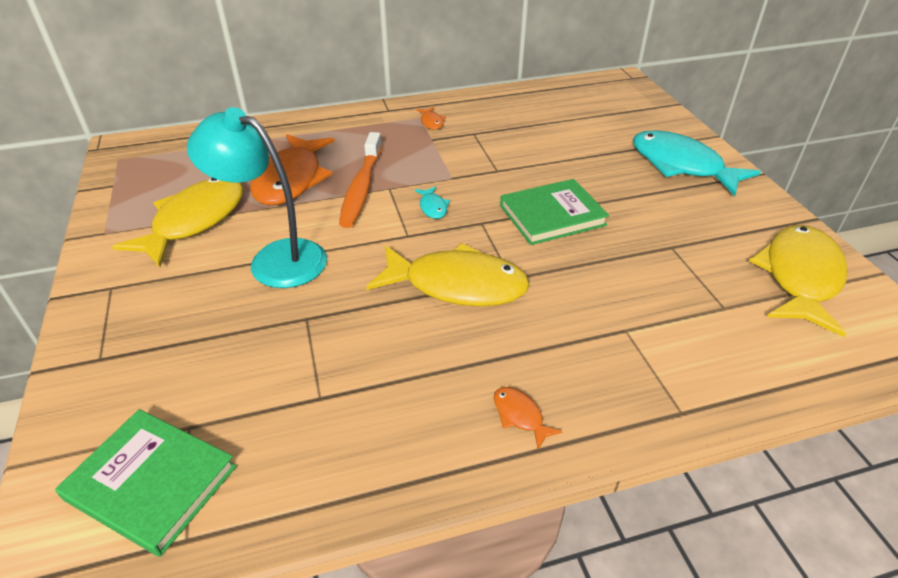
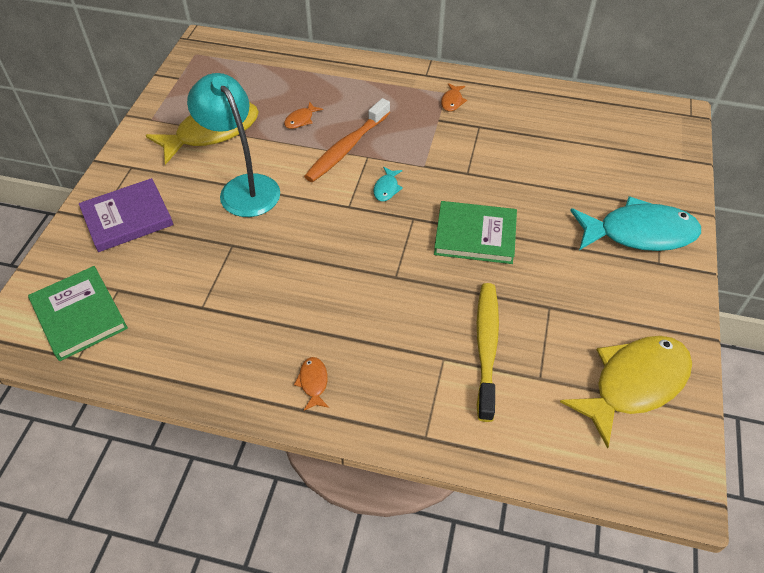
camera: 30 degrees right, 10 degrees up
orange fish [250,134,334,206] -> orange fish [284,101,323,129], size x0.41
yellow fish [366,243,530,307] -> none
turquoise fish [633,131,761,196] -> turquoise fish turned 105 degrees clockwise [570,196,701,251]
none -> purple book [79,178,173,252]
none -> yellow toothbrush [477,283,499,422]

